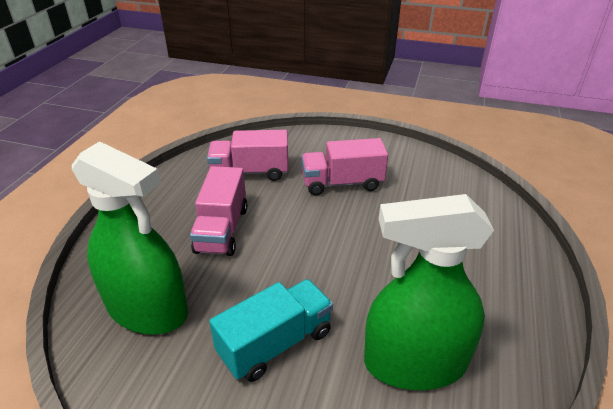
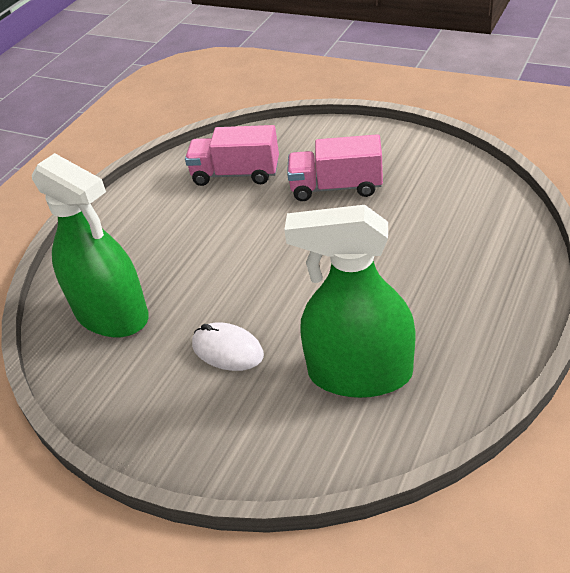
camera: 15 degrees right, 5 degrees up
pink truck [190,166,247,256] -> none
turquoise truck [209,279,333,382] -> white mouse [192,322,264,371]

